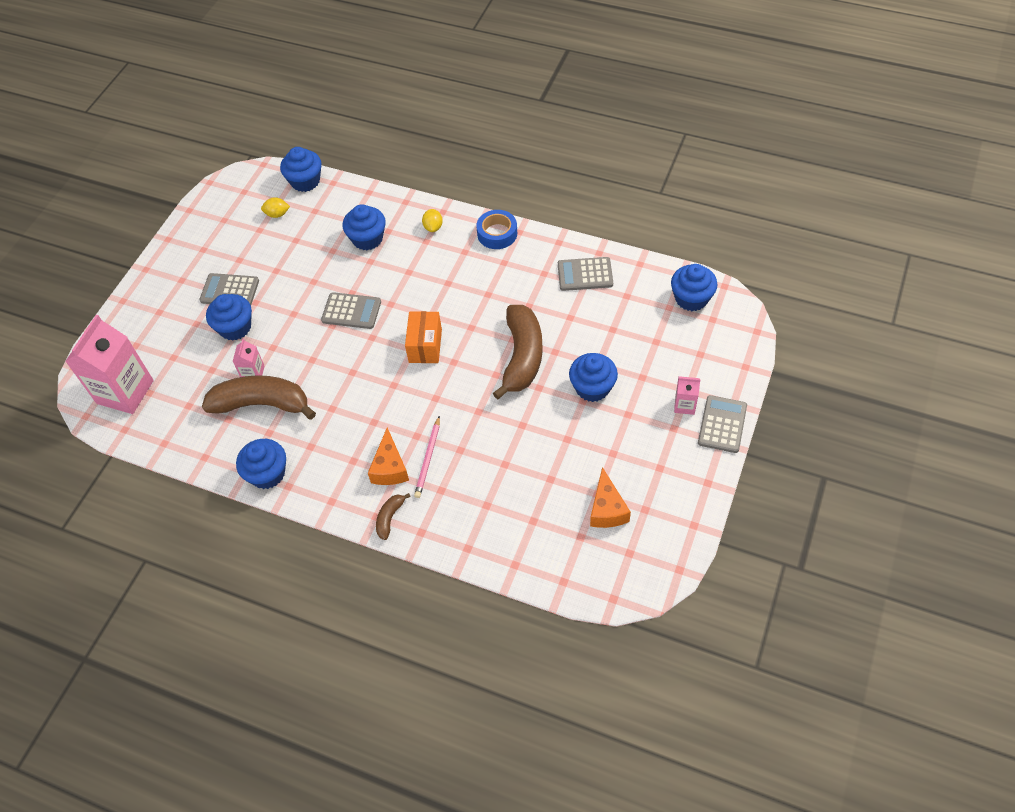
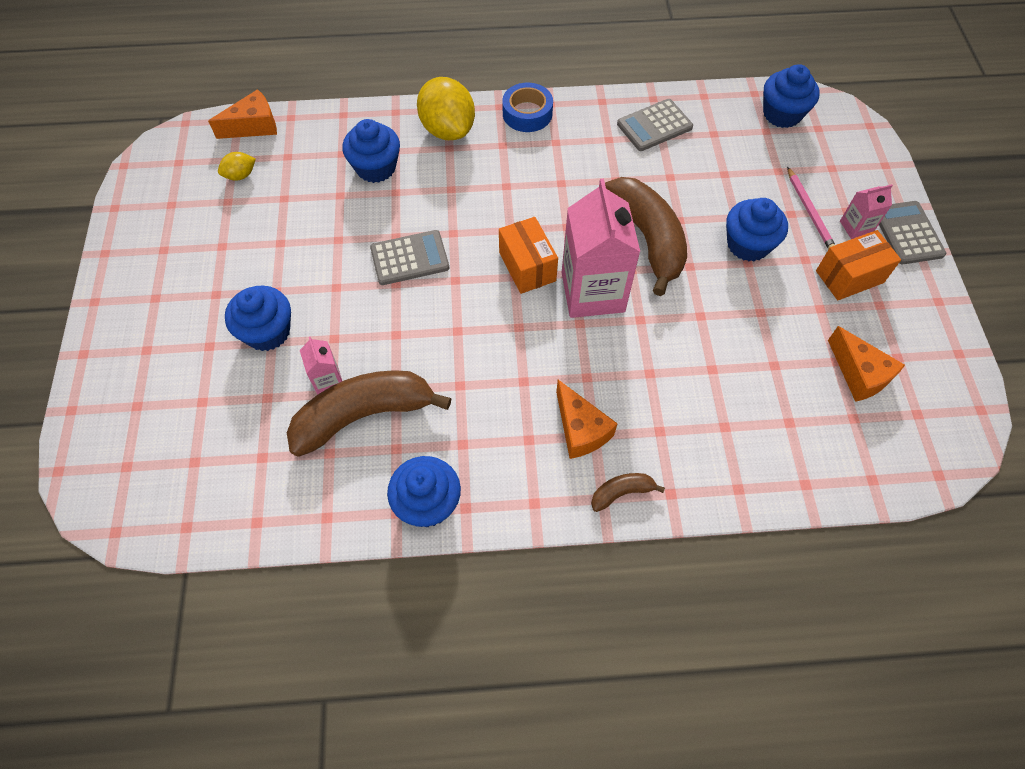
camera: 30 degrees left, 5 degrees up
pink carton [65,315,154,414] -> pink carton moved to [562,179,640,318]
grey calculator [200,273,259,305] -> none
blue cupcake [280,147,322,192] -> orange cheese [208,89,277,139]
brown banana [376,493,411,540] -> brown banana turned 75 degrees clockwise [591,473,665,512]
pink pencil [414,416,440,498] -> pink pencil moved to [787,167,835,249]
yellow lemon [422,209,443,232] -> yellow lemon [417,77,475,140], size x2.10
none -> orange box [816,230,901,300]

